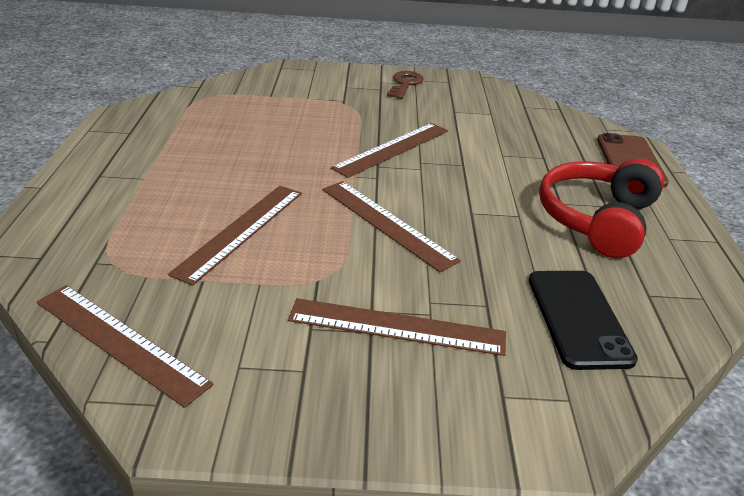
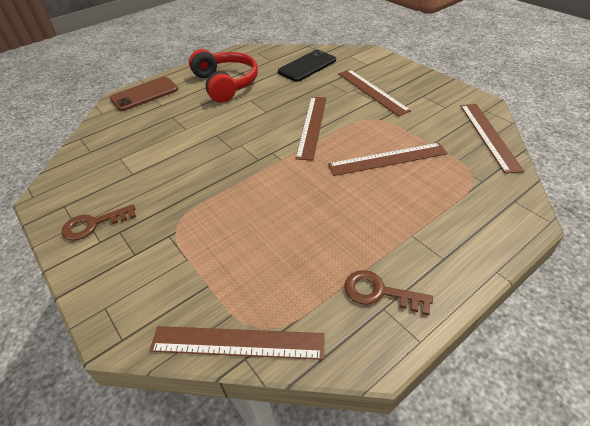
camera: 125 degrees left, 10 degrees up
brown ruler [331,123,448,178] -> brown ruler moved to [149,326,325,360]
red headphones [539,159,664,258] -> red headphones turned 105 degrees counterclockwise [189,49,258,103]
none -> brown key [345,270,433,315]

